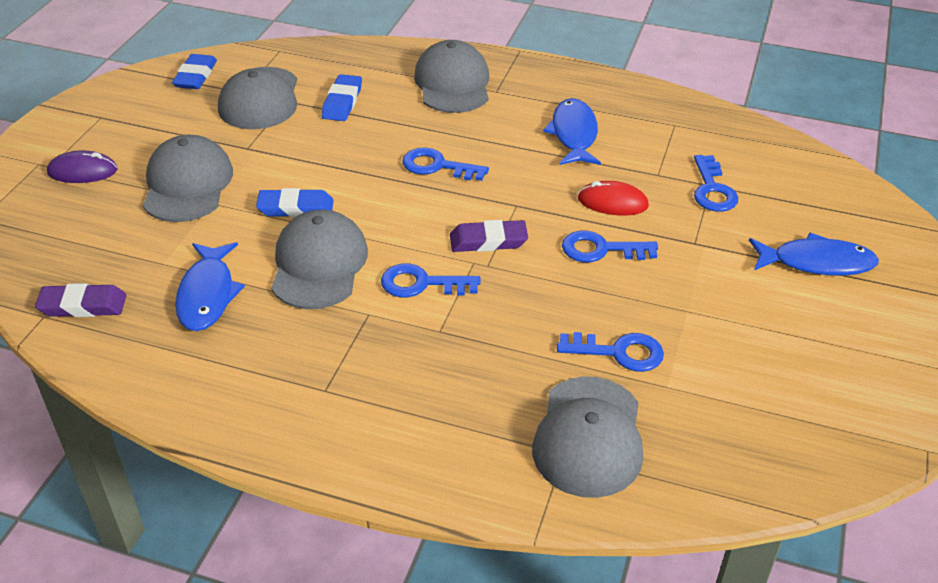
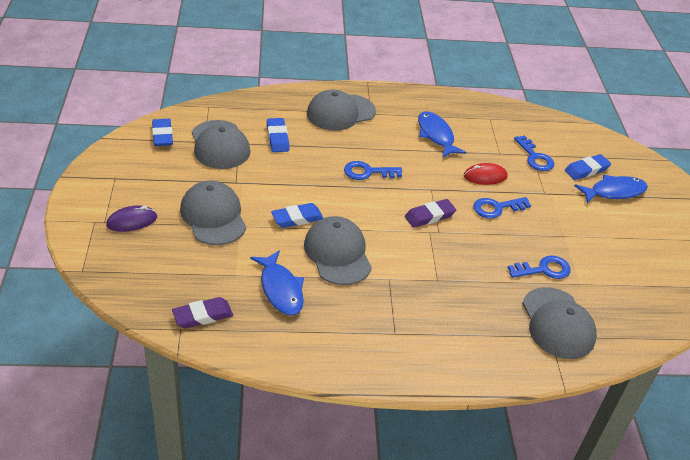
camera: 25 degrees left, 0 degrees up
blue key [381,263,480,297] -> none
grey cap [414,40,489,113] -> grey cap turned 90 degrees counterclockwise [307,89,376,131]
none -> blue eraser [565,154,611,180]

